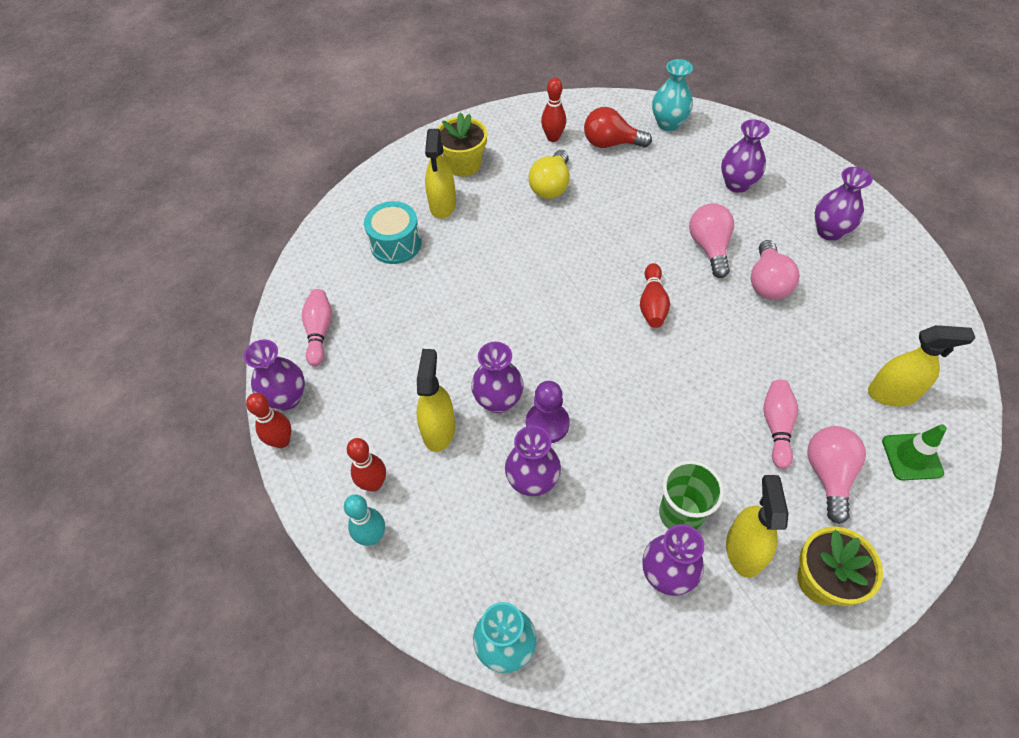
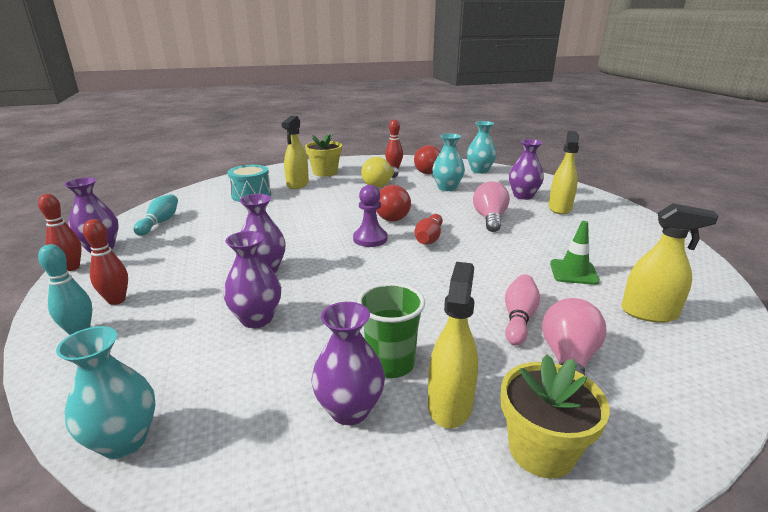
camera: 10 degrees right, 30 degrees down
pink bowling pin [302,289,332,366] -> turquoise bowling pin [134,194,178,236]
yellow spray bottle [416,349,455,452] -> yellow spray bottle moved to [548,131,579,214]
purple pawn [526,381,570,443] -> purple pawn moved to [353,185,388,247]
pink light bulb [751,240,800,300] -> none
purple vase [815,167,872,241] -> none
green traffic cone [882,424,947,480] -> green traffic cone moved to [550,221,600,285]
none -> red light bulb [376,185,411,222]
none -> turquoise vase [432,133,465,191]

